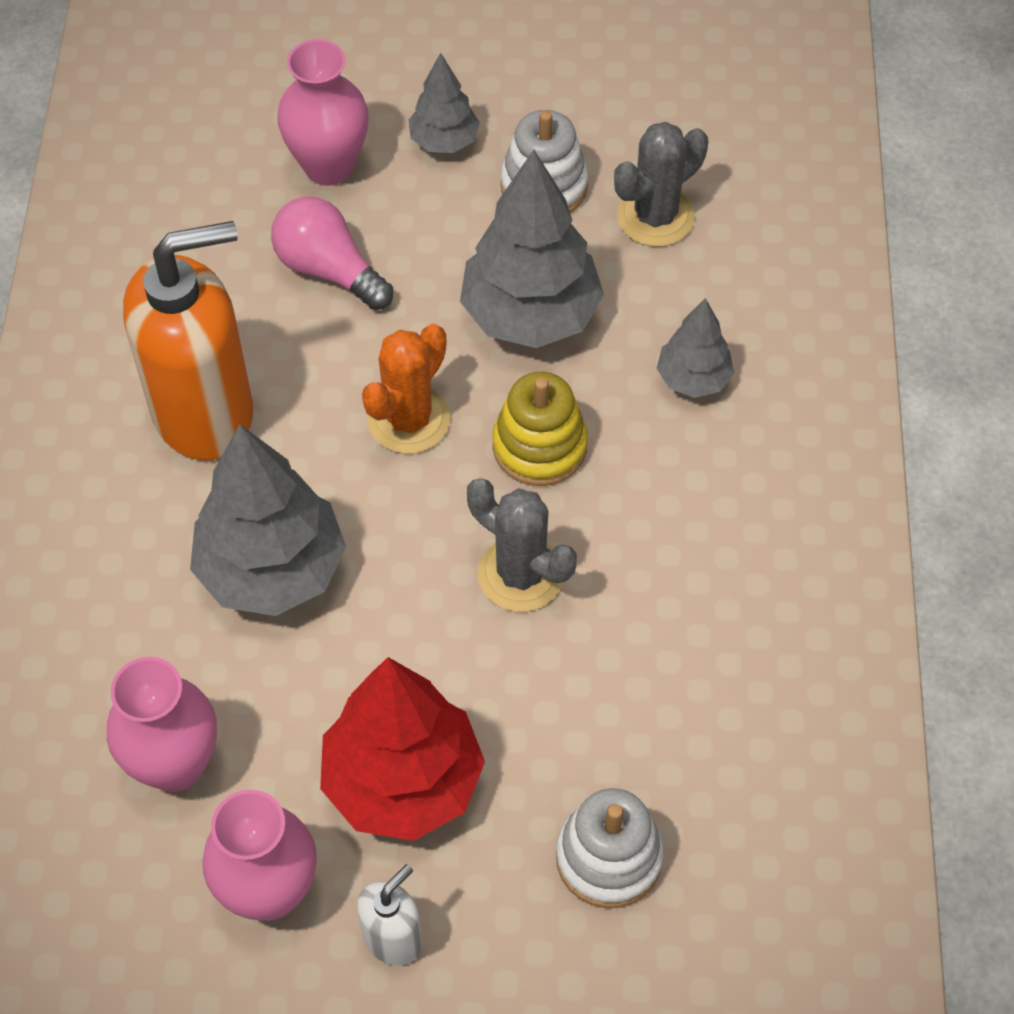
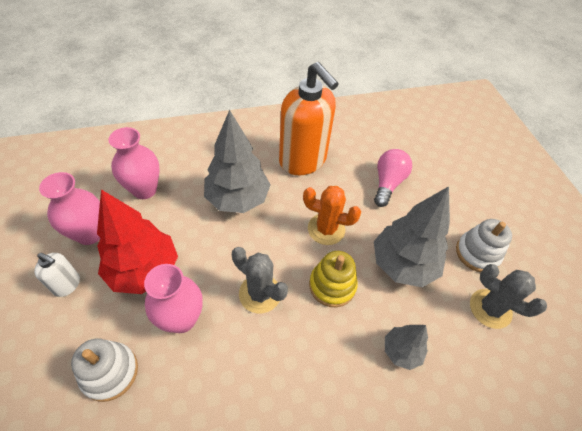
camera: 70 degrees right, 5 degrees down
pink vase [277,39,369,186] -> pink vase moved to [144,264,203,333]
grey tree [408,53,480,153] -> none
grey cactus [467,478,577,612] -> grey cactus turned 75 degrees counterclockwise [232,247,288,313]

